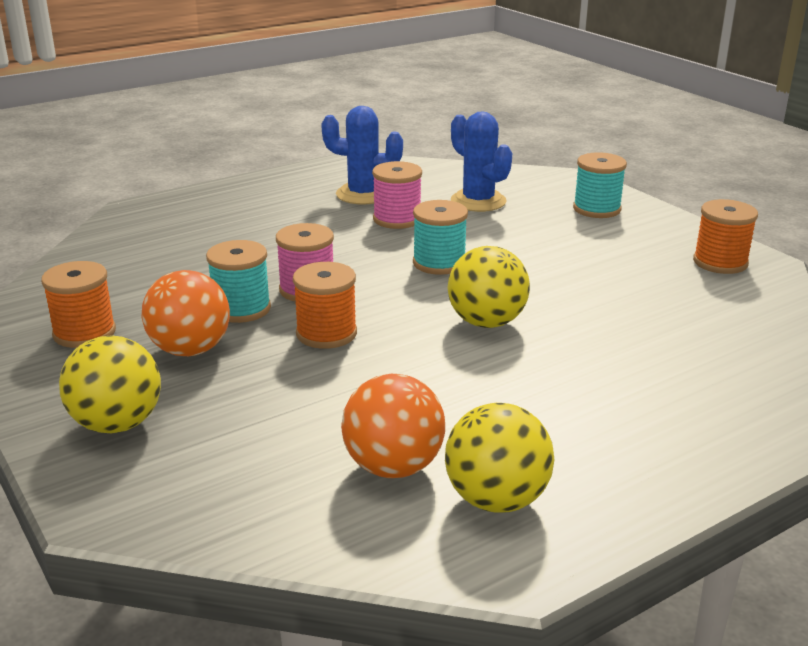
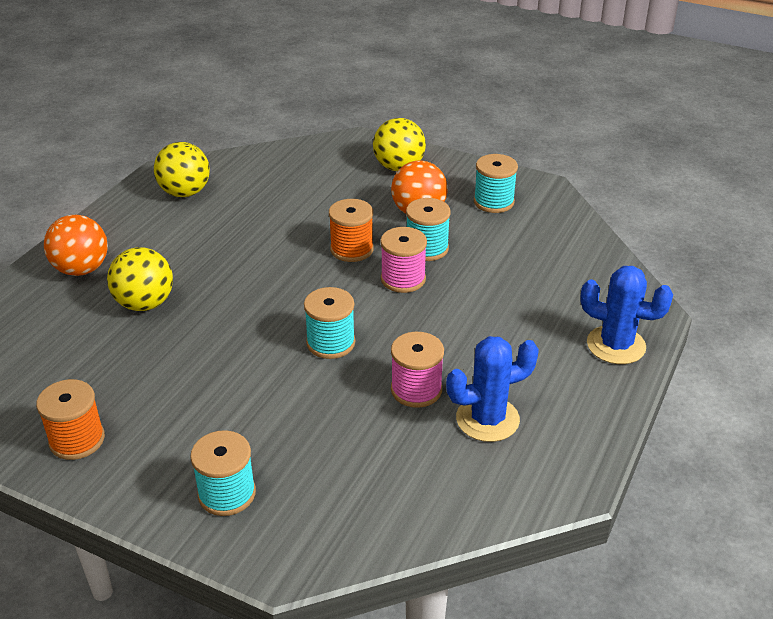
camera: 150 degrees right, 10 degrees up
orange spool [41,261,116,348] -> turquoise spool [474,154,518,213]
orange ball [341,374,445,478] -> orange ball moved to [44,215,108,276]
yellow ball [447,246,530,328] -> yellow ball moved to [107,247,173,311]
blue cactus [451,111,512,212] -> blue cactus moved to [580,266,673,364]

